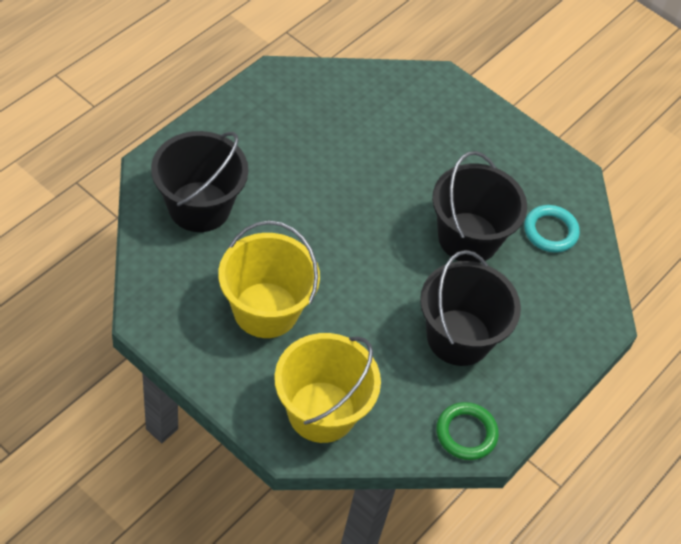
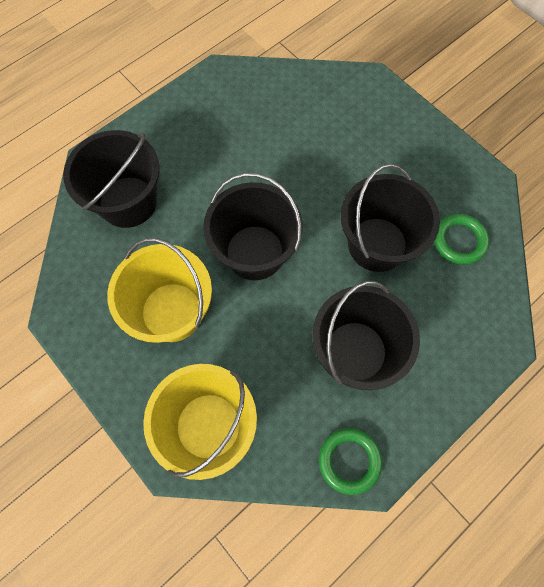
camera: 15 degrees right, 15 degrees up
turquoise ring [524,205,580,253] -> green ring [434,214,489,265]
none -> black bucket [203,173,303,280]

